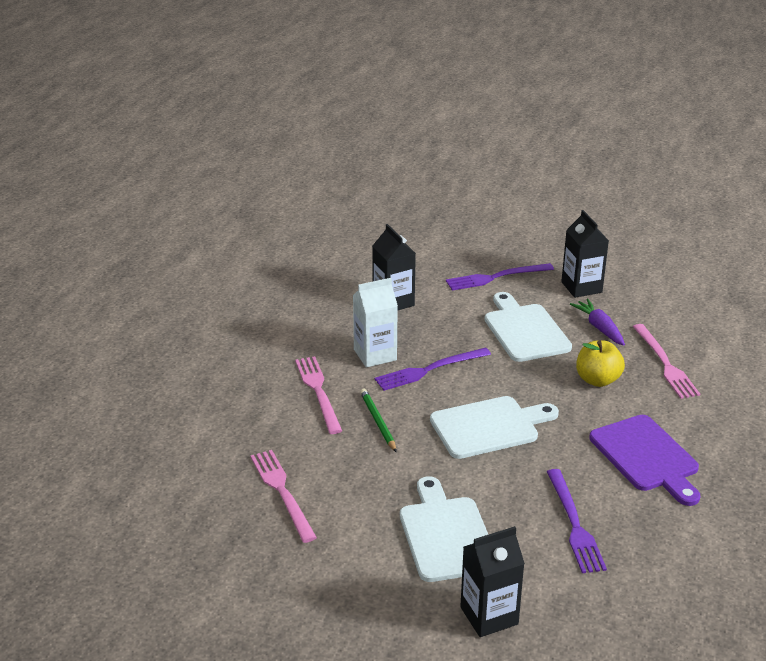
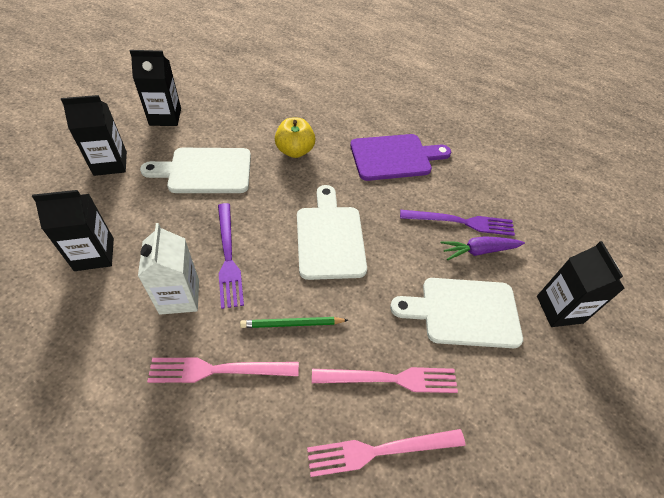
camera: 80 degrees left, 20 degrees up
purple fork [446,263,554,290] -> black carton [61,95,127,176]
purple carrot [570,299,625,346] -> purple carrot moved to [441,236,525,260]
pink fork [633,324,700,399] -> pink fork moved to [312,367,458,393]

